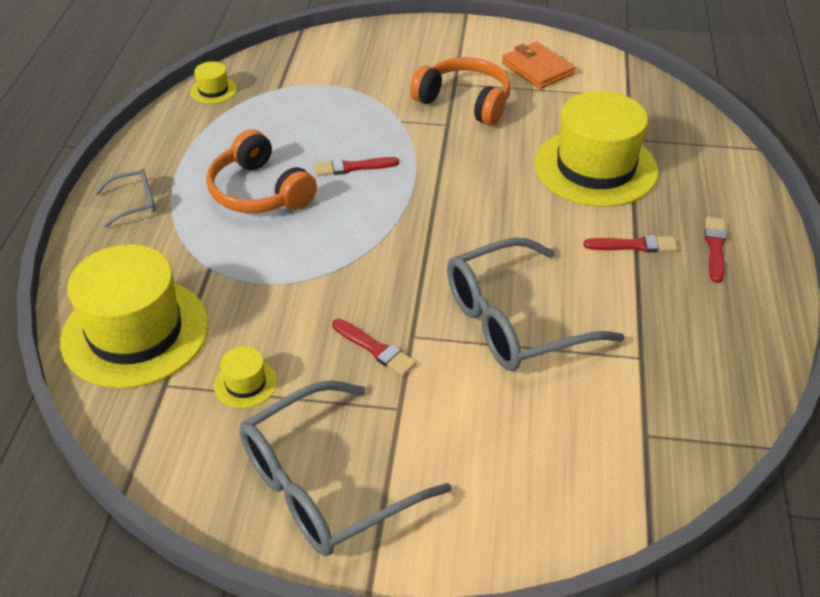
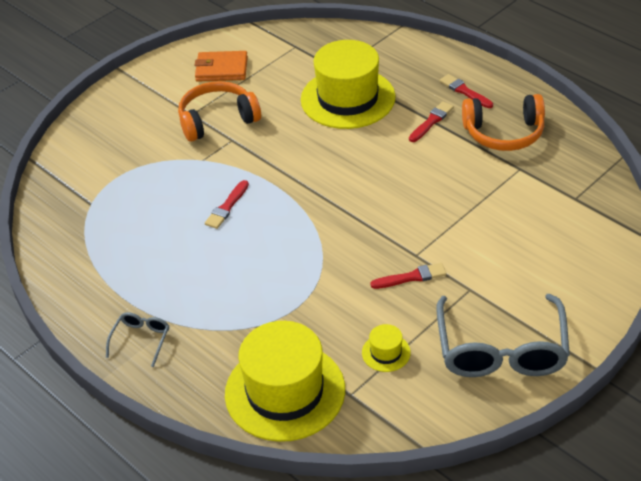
camera: 50 degrees left, 0 degrees up
yellow hat [190,61,237,104] -> none
orange headphones [206,129,317,213] -> orange headphones moved to [462,94,545,151]
grey glasses [447,237,625,371] -> none

